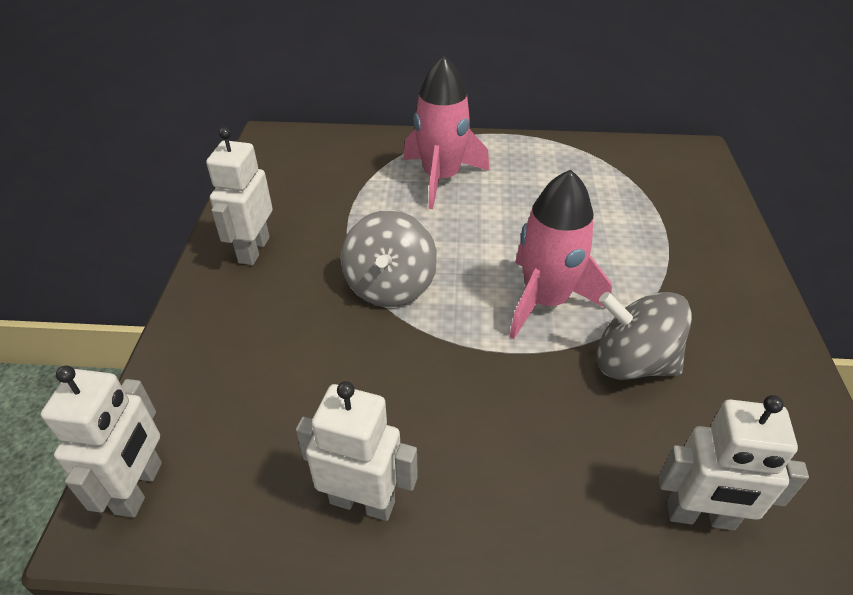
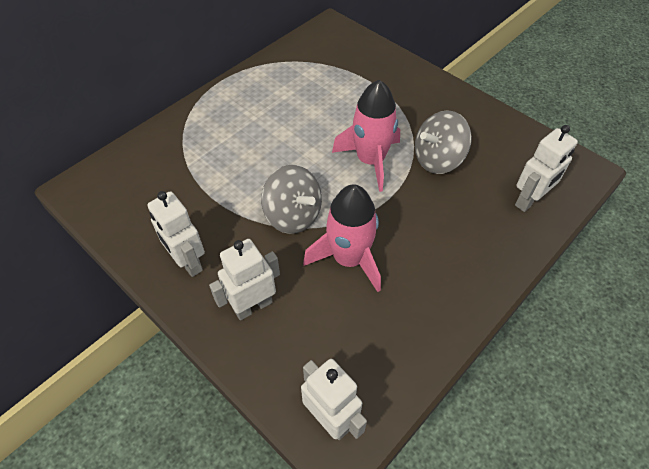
camera: 50 degrees left, 10 degrees up
white robot [296,381,418,521] -> white robot moved to [209,239,280,321]
pink rocket [403,55,489,209] -> pink rocket moved to [303,184,381,292]

